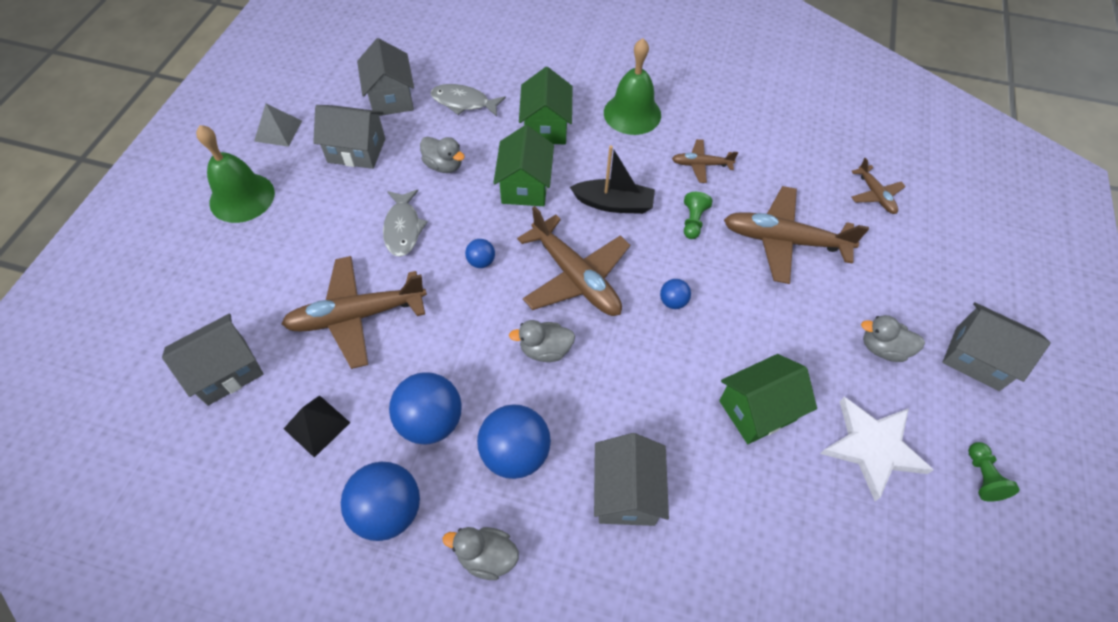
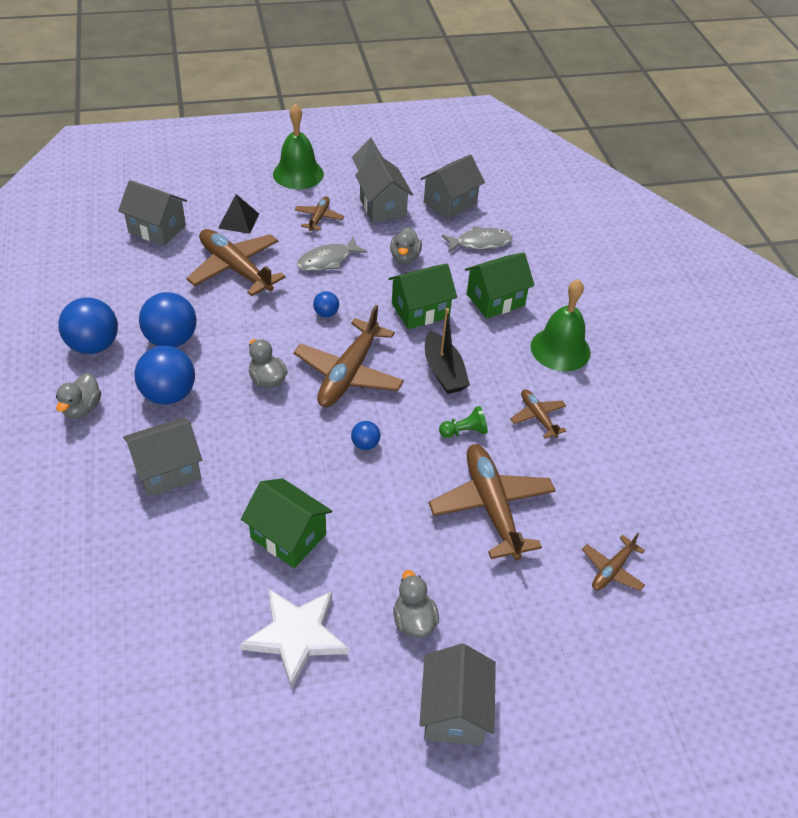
camera: 60 degrees right, 10 degrees down
black pyramid [283,395,350,458] -> black pyramid moved to [218,194,259,234]
grey fish [431,84,506,117] -> grey fish turned 90 degrees clockwise [442,226,513,253]
grey duck [443,527,519,580] -> grey duck turned 150 degrees counterclockwise [56,373,101,419]
green pawn [968,442,1020,502] -> none
none -> brown plane [295,196,344,231]

